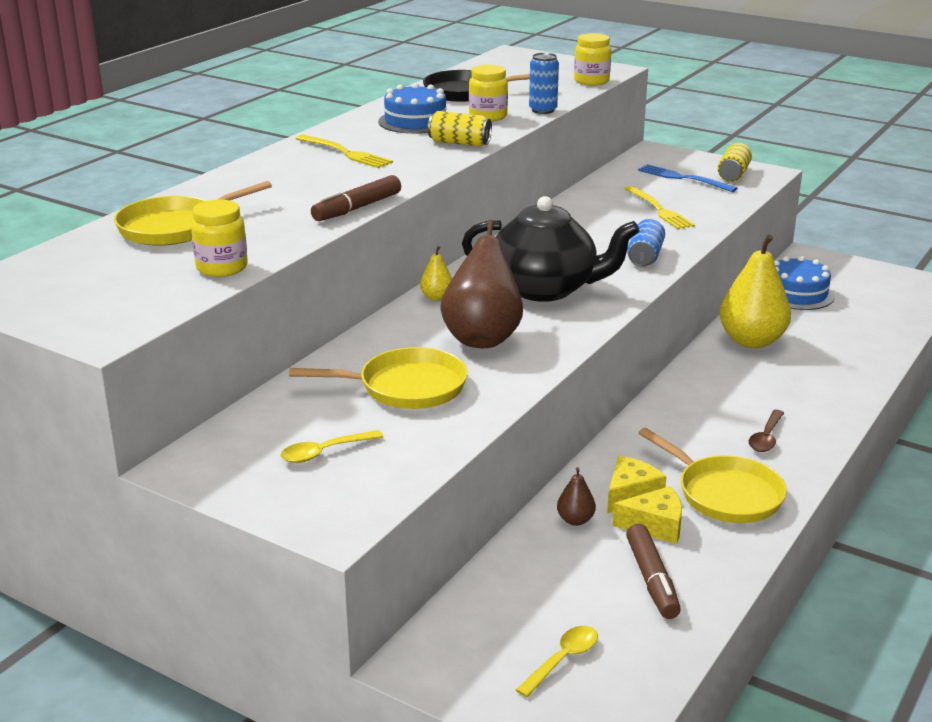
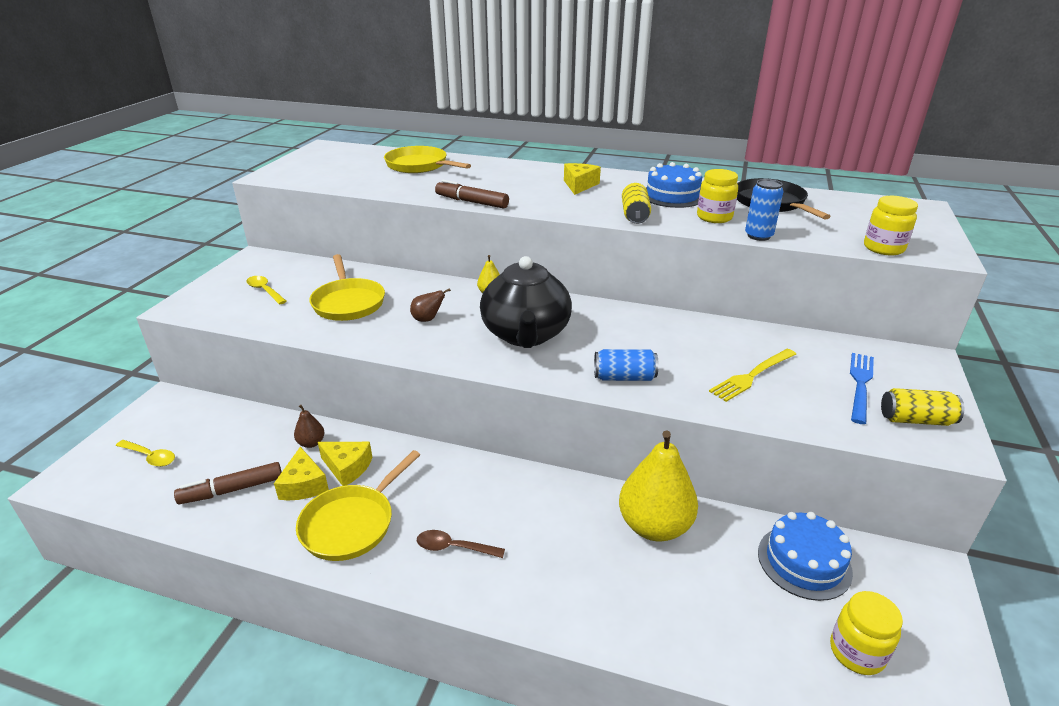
camera: 75 degrees right, 5 degrees up
yellow jar [191,200,248,277] -> yellow jar moved to [830,591,903,675]
yellow fork [295,135,393,168] -> yellow cheese [564,163,601,195]
brown pear [440,219,523,348] -> brown pear [410,288,451,322], size x0.44

